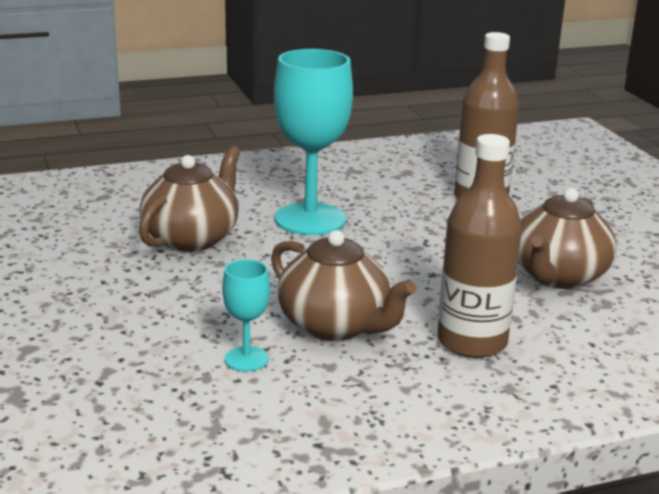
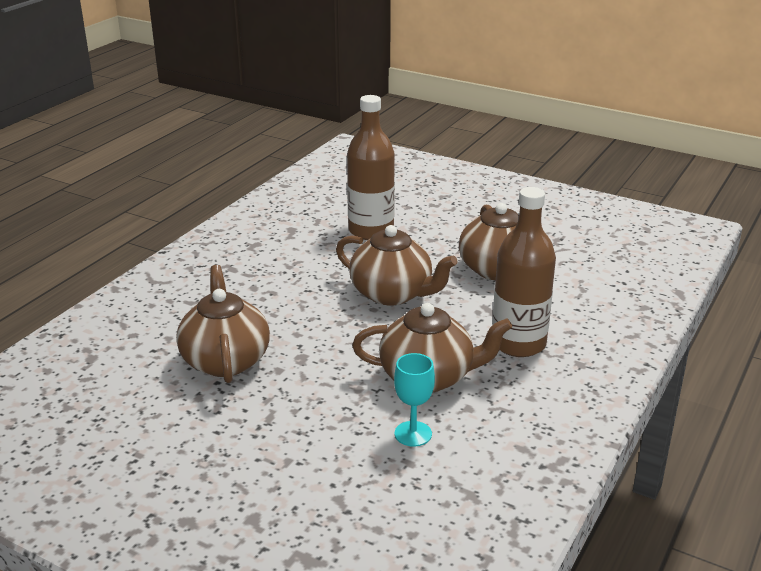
camera: 40 degrees left, 5 degrees up
turquoise goblet [274,49,353,235] -> none
none -> brown teapot [336,225,458,305]

